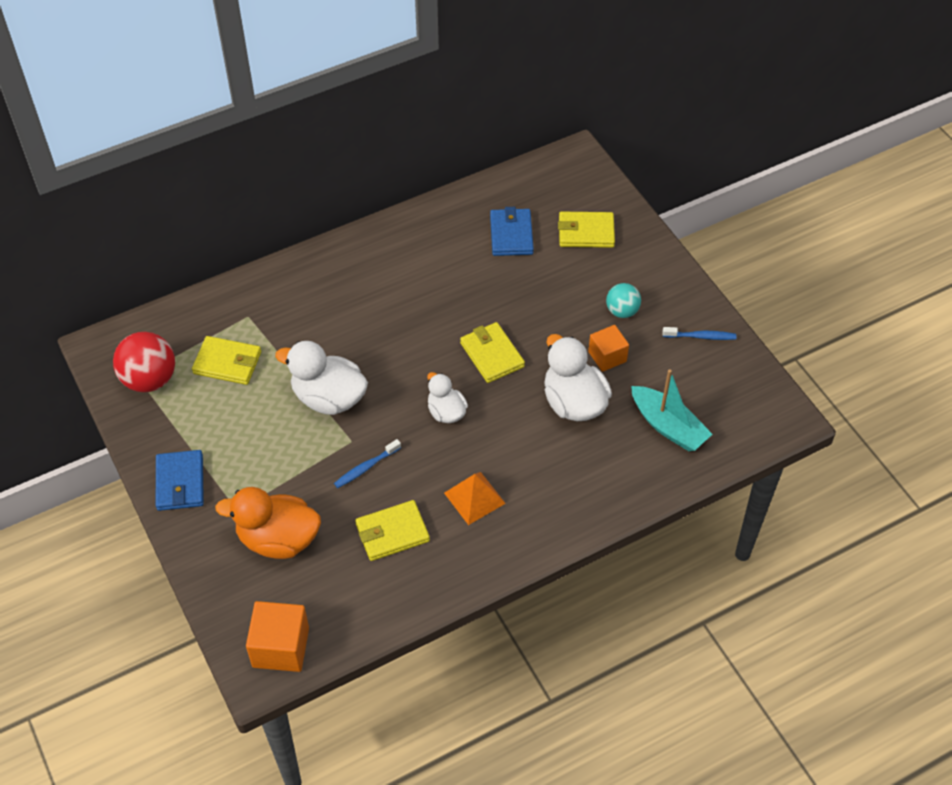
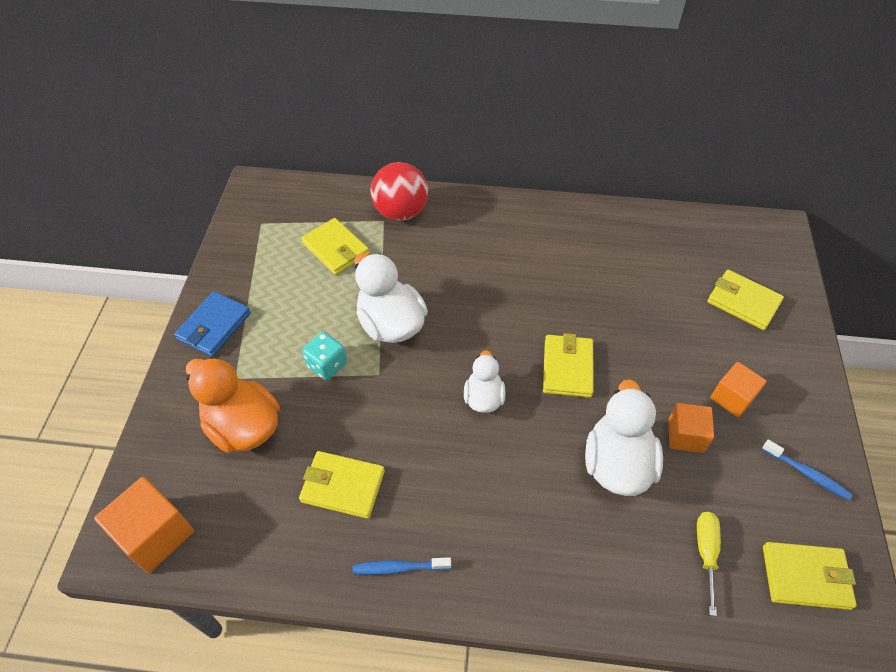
camera: 35 degrees right, 0 degrees up
red ball [113,332,175,392] -> red ball moved to [370,162,428,221]
blue toothbrush [334,439,401,488] -> blue toothbrush moved to [352,557,451,575]
orange pyramid [444,472,506,525] -> none
blue wallet [490,207,534,256] -> none
turquoise ball [606,283,641,318] -> orange cube [710,362,767,418]
turquoise boat [631,369,713,451] -> yellow screwdriver [697,512,721,616]
none -> turquoise dice [302,332,347,380]
none -> yellow wallet [763,542,857,610]

